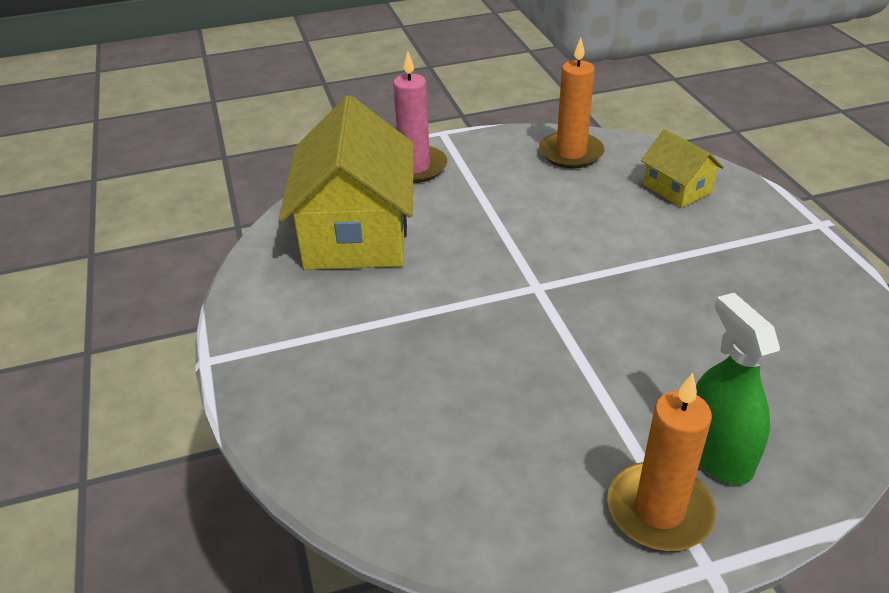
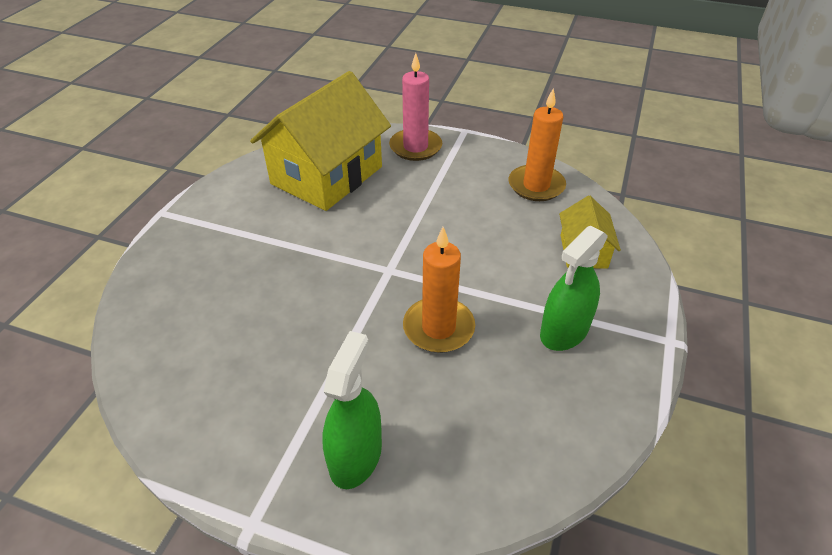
camera: 35 degrees right, 5 degrees up
orange candle [607,373,716,551] -> orange candle moved to [403,227,475,353]
none -> green spray bottle [540,226,608,351]

